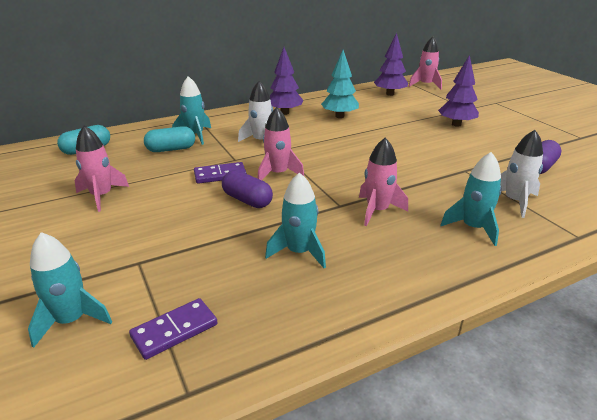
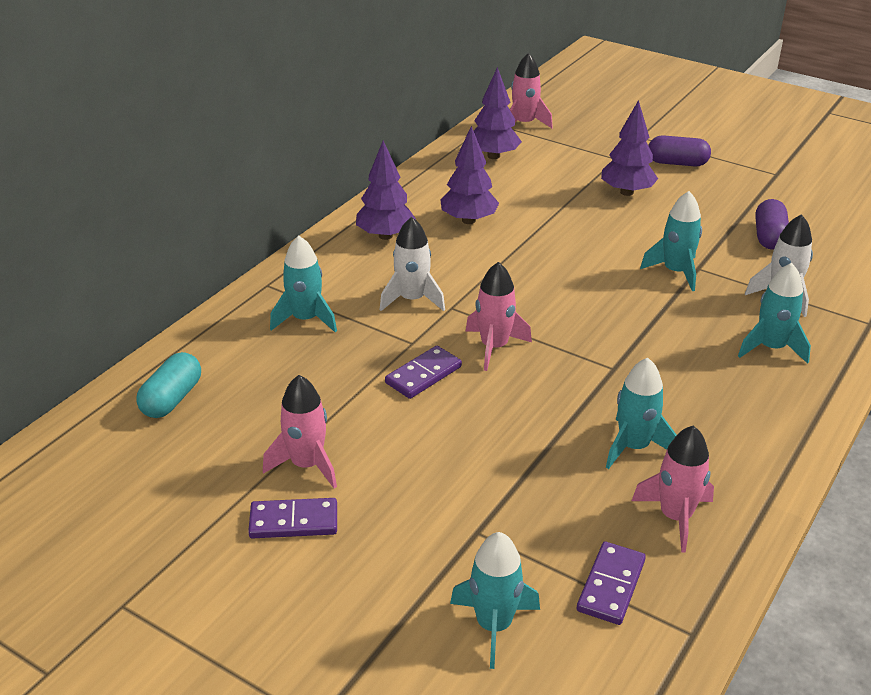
camera: 30 degrees left, 5 degrees up
turquoise capsule [144,126,195,152] -> none
purple capsule [222,170,273,208] -> purple capsule moved to [648,135,711,166]
turquoise tree [321,50,359,118] -> purple tree [440,126,499,224]
pink rocket [359,138,408,226] -> pink rocket moved to [632,425,714,552]
none -> purple domino [248,498,337,538]
none -> turquoise rocket [640,191,702,291]

